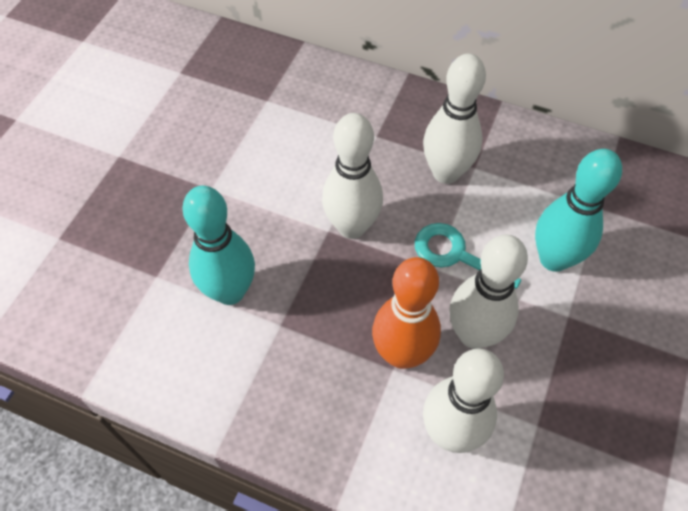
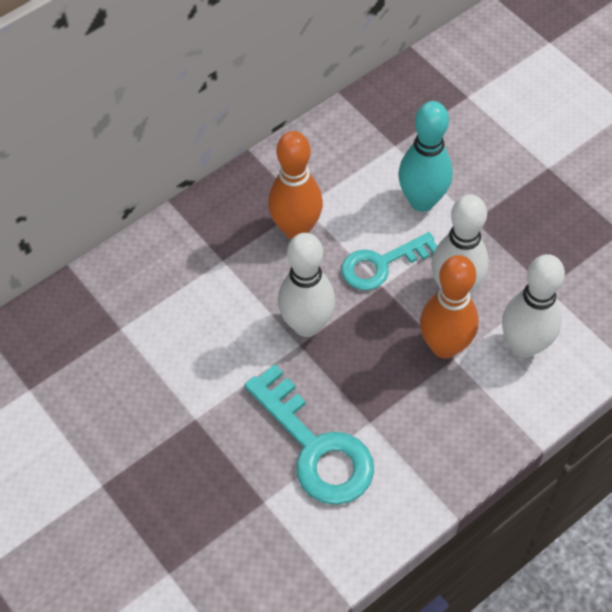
camera: 60 degrees left, 0 degrees up
turquoise bowling pin [182,186,255,305] -> turquoise key [244,364,374,505]
white bowling pin [423,54,486,184] -> orange bowling pin [268,131,323,239]

